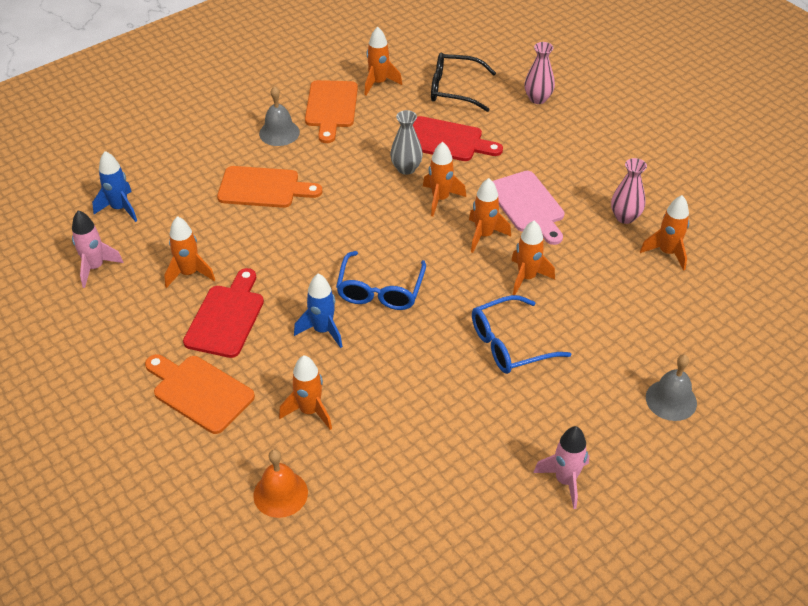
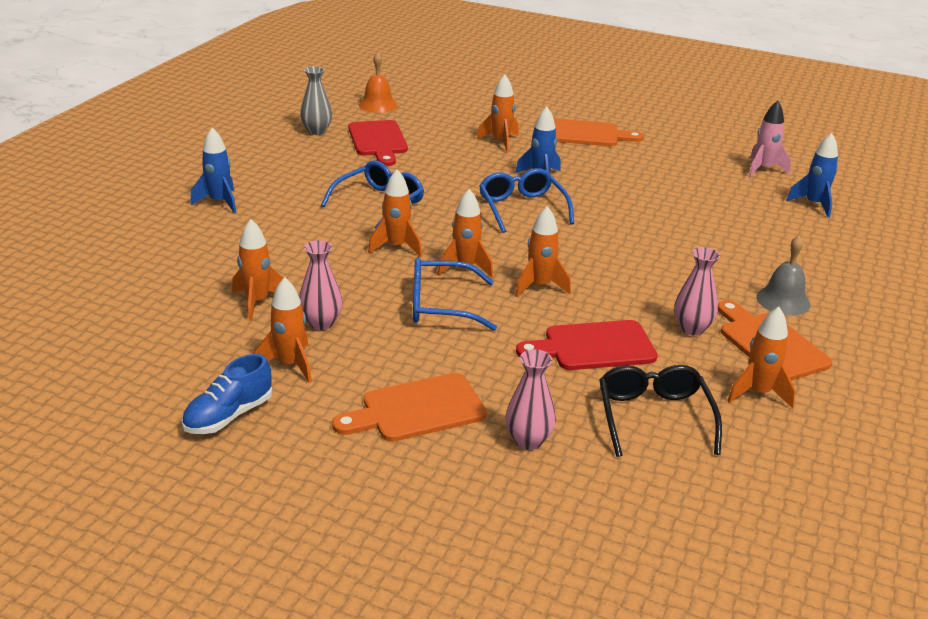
camera: 150 degrees right, 15 degrees down
orange rocket [164,216,215,288] -> orange rocket moved to [255,277,312,383]
red cutting board [183,268,264,358] -> red cutting board moved to [348,120,408,166]
orange cutting board [217,166,322,208] -> orange cutting board moved to [332,373,487,442]
orange bell [253,449,308,518] -> orange bell moved to [359,52,397,113]
grey vase [390,110,423,175] -> grey vase moved to [300,66,332,135]
black glasses [431,52,496,112] -> black glasses turned 75 degrees counterclockwise [599,365,722,457]
pink cutting board [493,171,565,245] -> blue glasses [413,258,497,331]
pink rocket [533,426,589,509] -> none
grey bell [646,355,697,421] -> blue rocket [190,127,237,214]
none -> blue shoe [182,354,272,434]
none -> pink vase [674,247,720,336]

